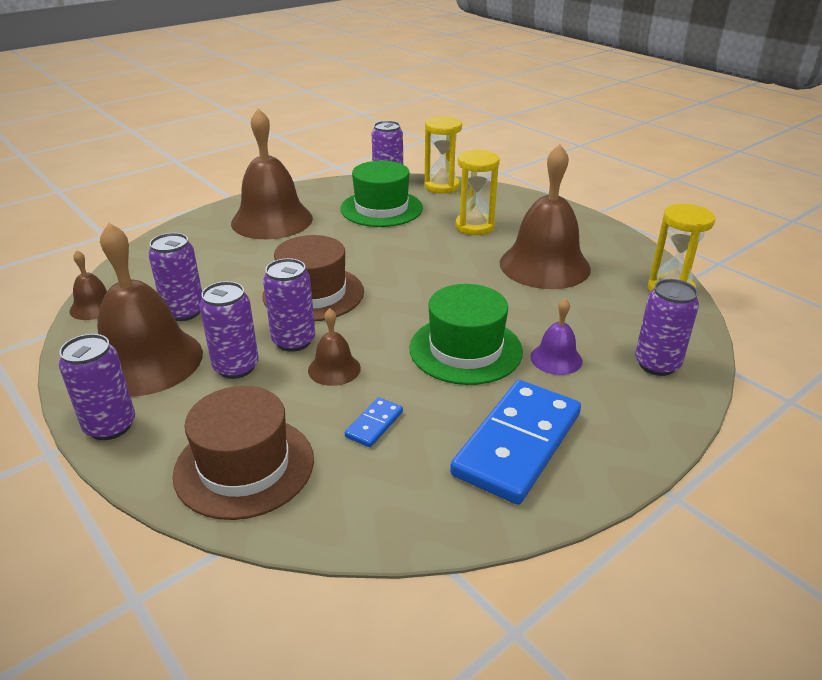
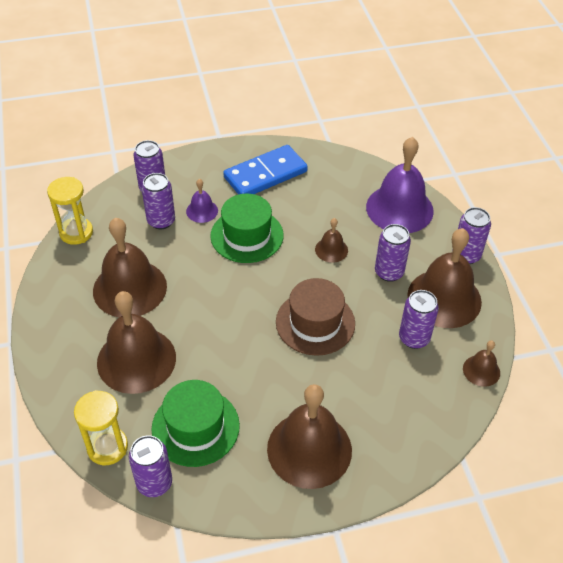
camera: 155 degrees left, 15 degrees up
brown hat [173,386,314,520] -> purple bell [366,137,434,233]
purple can [263,258,315,352] -> purple can moved to [142,173,175,229]
blue domino [345,397,403,447] -> none
yellow hourglass [455,149,500,235] -> brown bell [97,291,176,394]

